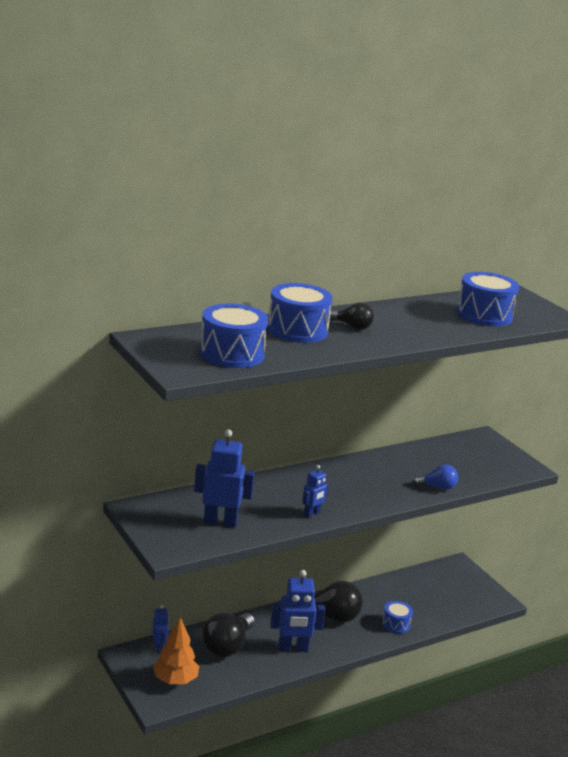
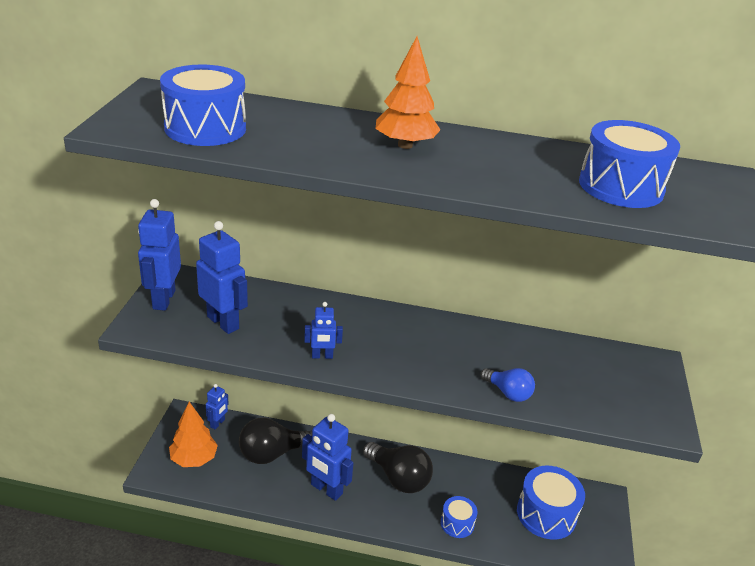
camera: 40 degrees right, 10 degrees up
blue drum [268,283,332,343] -> blue drum moved to [517,466,585,540]
black light bulb [330,302,374,330] -> orange tree [376,36,440,149]
none -> blue robot [138,199,181,311]

